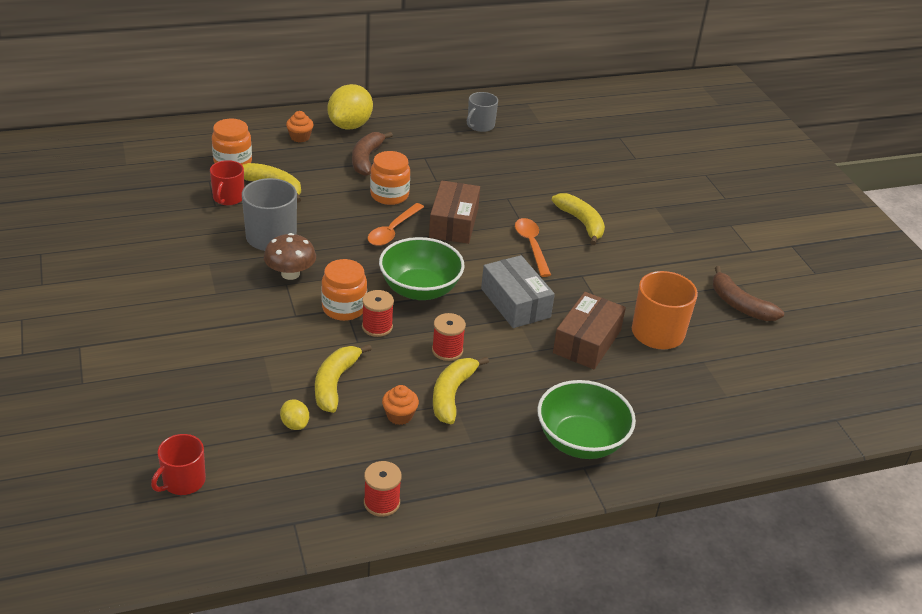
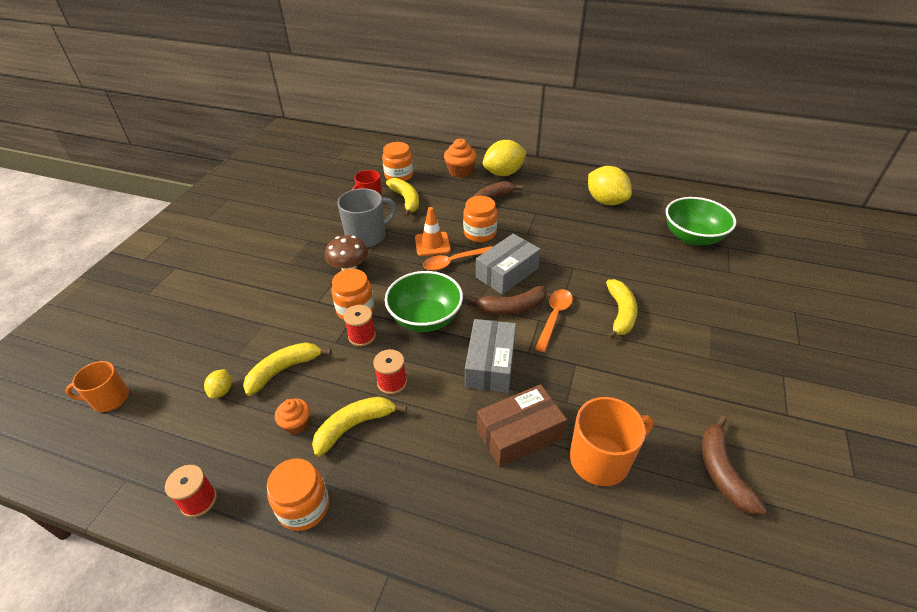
camera: 40 degrees right, 5 degrees up
red mug [151,434,206,495] -> orange mug [66,361,129,412]
orange cupcake [286,111,314,142] -> orange cupcake [444,138,477,178], size x1.54
brown box [429,180,480,244] -> grey box [476,234,541,295]
grey mug [467,92,498,132] -> yellow lemon [588,166,632,205]
green bowl [537,380,636,459] -> green bowl moved to [666,197,736,246]
none -> orange jar [267,458,329,531]
none -> orange traffic cone [415,207,451,256]
none -> brown banana [467,286,547,315]

